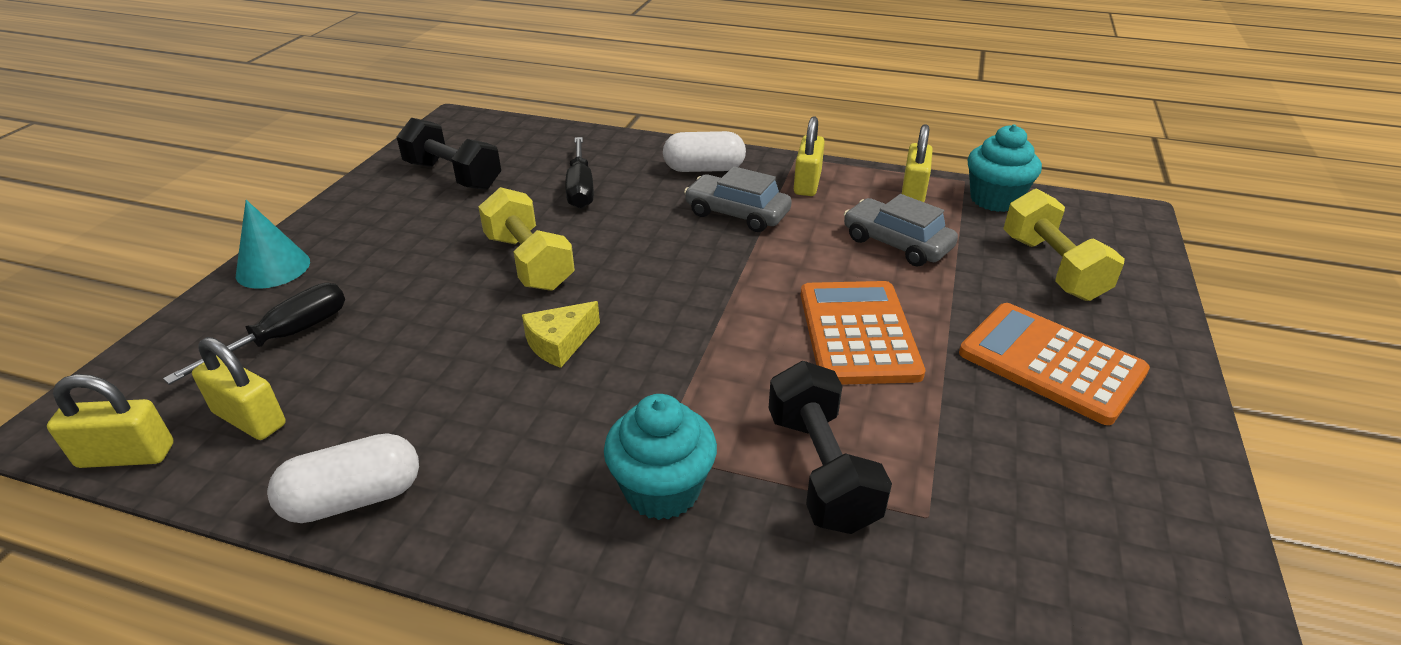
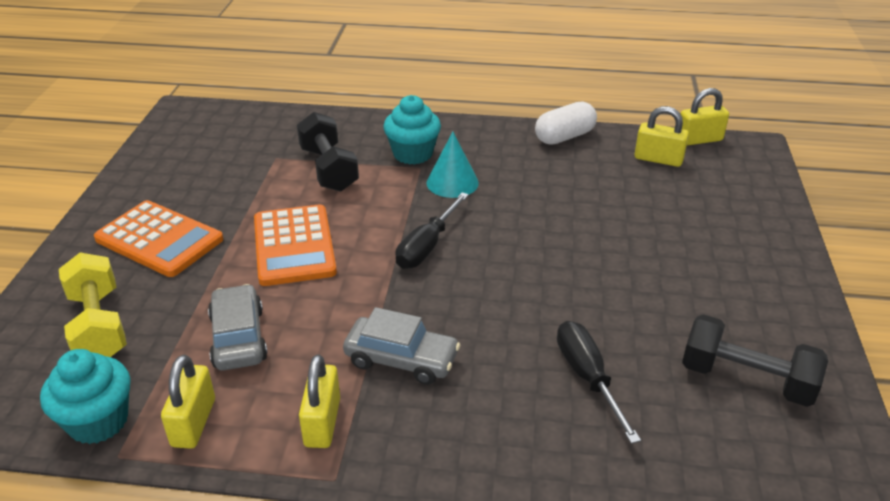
camera: 170 degrees right, 0 degrees up
black screwdriver [163,283,345,385] -> black screwdriver moved to [395,192,469,269]
turquoise cone [236,200,310,289] -> turquoise cone moved to [427,132,479,198]
yellow dumbbell [478,187,575,291] -> none
yellow cheese [522,301,600,368] -> none
white capsule [663,131,746,172] -> none
grey car [844,194,958,267] -> grey car turned 135 degrees counterclockwise [208,284,268,370]

